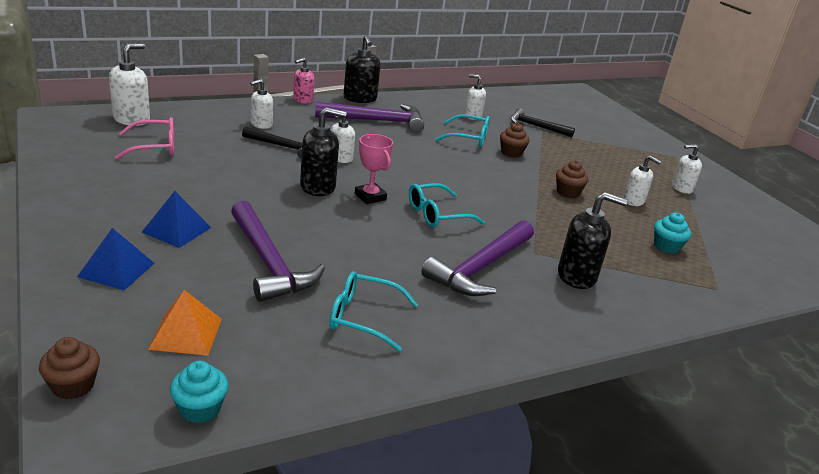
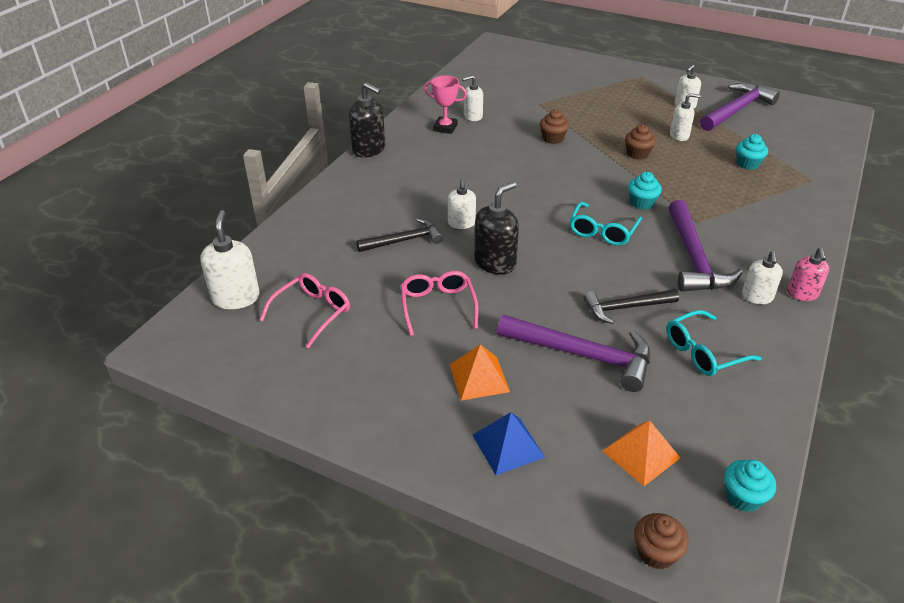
camera: 35 degrees left, 10 degrees up
blue pyramid [142,191,211,248] -> orange pyramid [450,344,510,401]
white soap dispenser [250,79,273,129] -> white soap dispenser moved to [742,251,783,304]
pink soap dispenser [293,58,315,104] -> pink soap dispenser moved to [787,247,830,301]
purple hammer [315,101,424,132] -> purple hammer moved to [700,83,780,131]
pink trophy [355,134,393,204] -> pink trophy moved to [424,75,467,134]
turquoise glasses [435,114,490,147] -> none
black hammer [510,108,575,137] -> black hammer moved to [583,289,679,324]
black soap dispenser [558,192,627,289] -> none
none -> pink glasses [401,271,479,336]
none -> turquoise cupcake [628,172,662,210]

